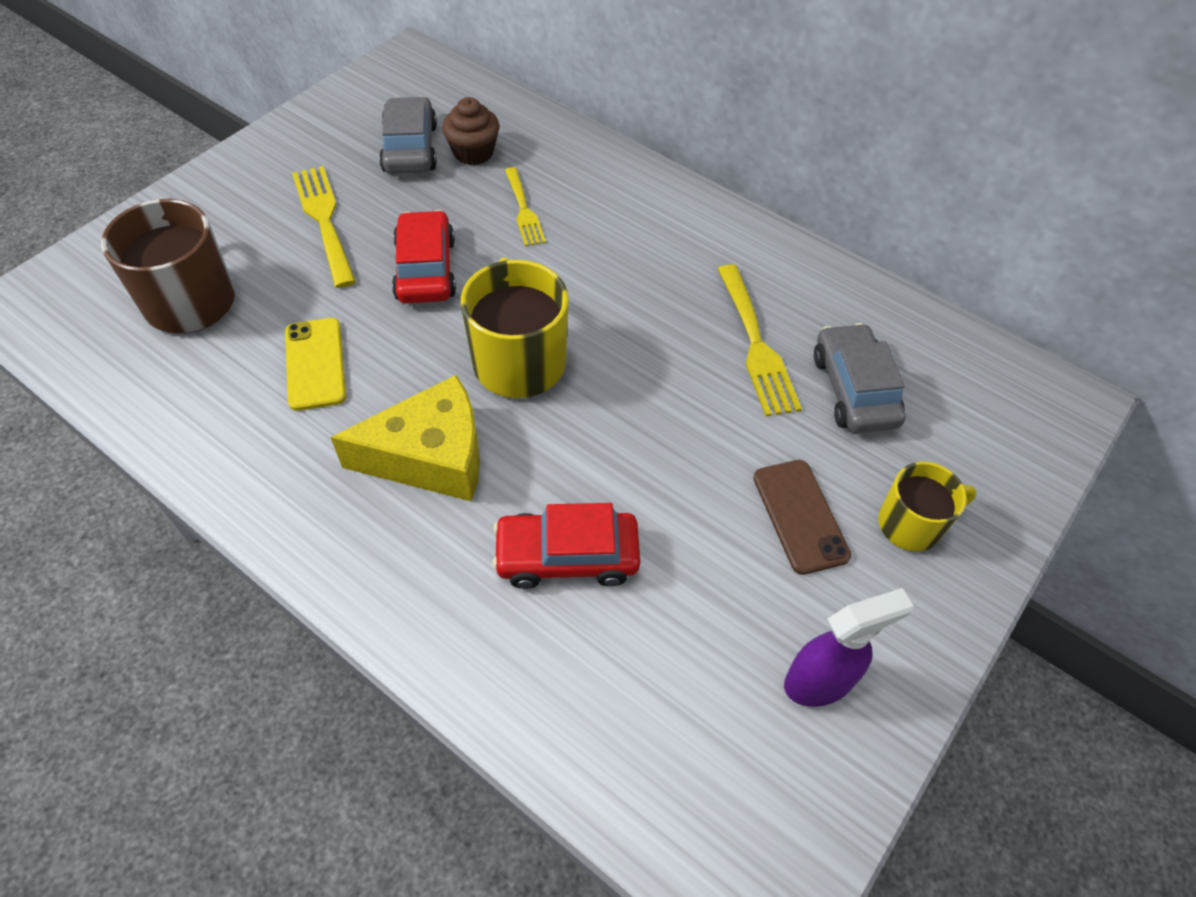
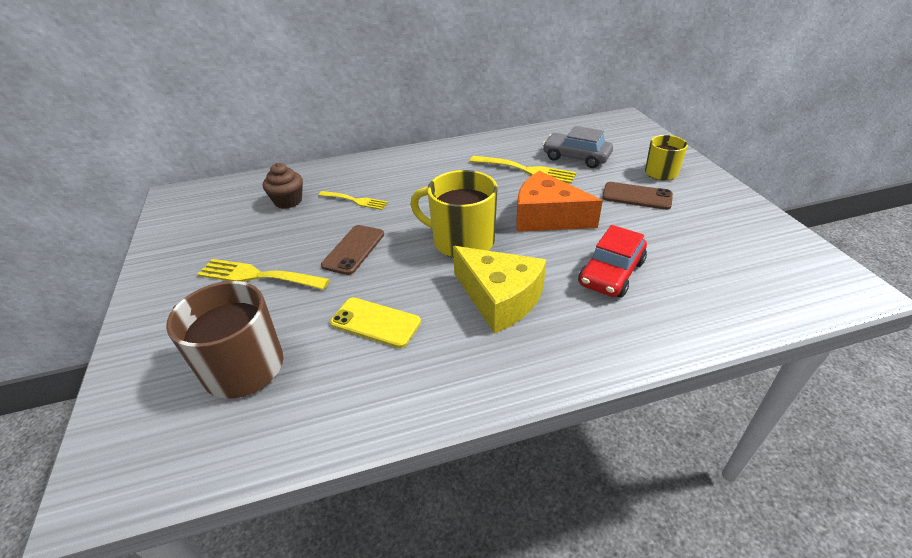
camera: 50 degrees left, 15 degrees down
yellow cheese [330,375,480,502] -> yellow cheese turned 105 degrees clockwise [453,246,546,334]
grey car [379,96,437,174] -> none
red car [392,210,456,304] -> brown phone [321,225,384,275]
purple spray bottle [784,588,914,707] -> none
none -> orange cheese [516,171,603,232]

